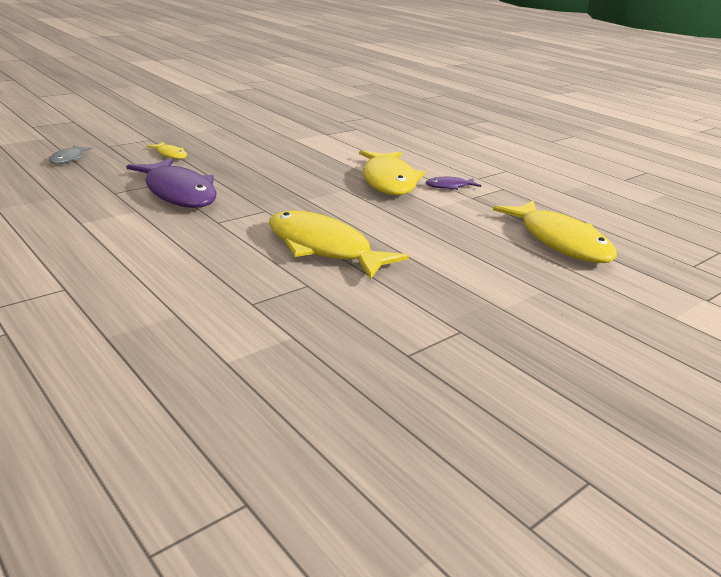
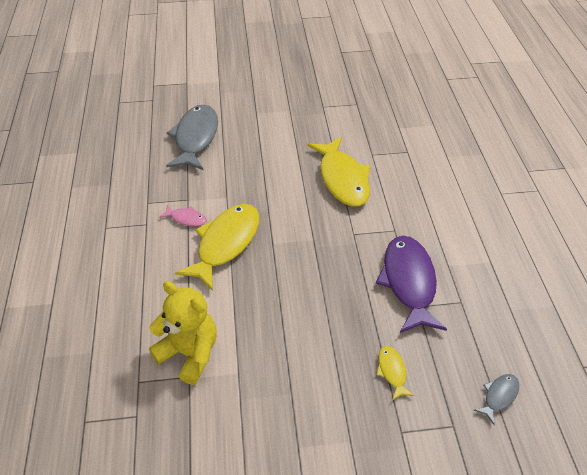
camera: 145 degrees left, 20 degrees up
purple fish [426,177,481,190] -> pink fish [159,205,207,226]
yellow fish [493,201,617,263] -> grey fish [166,105,218,170]
none -> yellow teddy bear [149,281,217,385]

